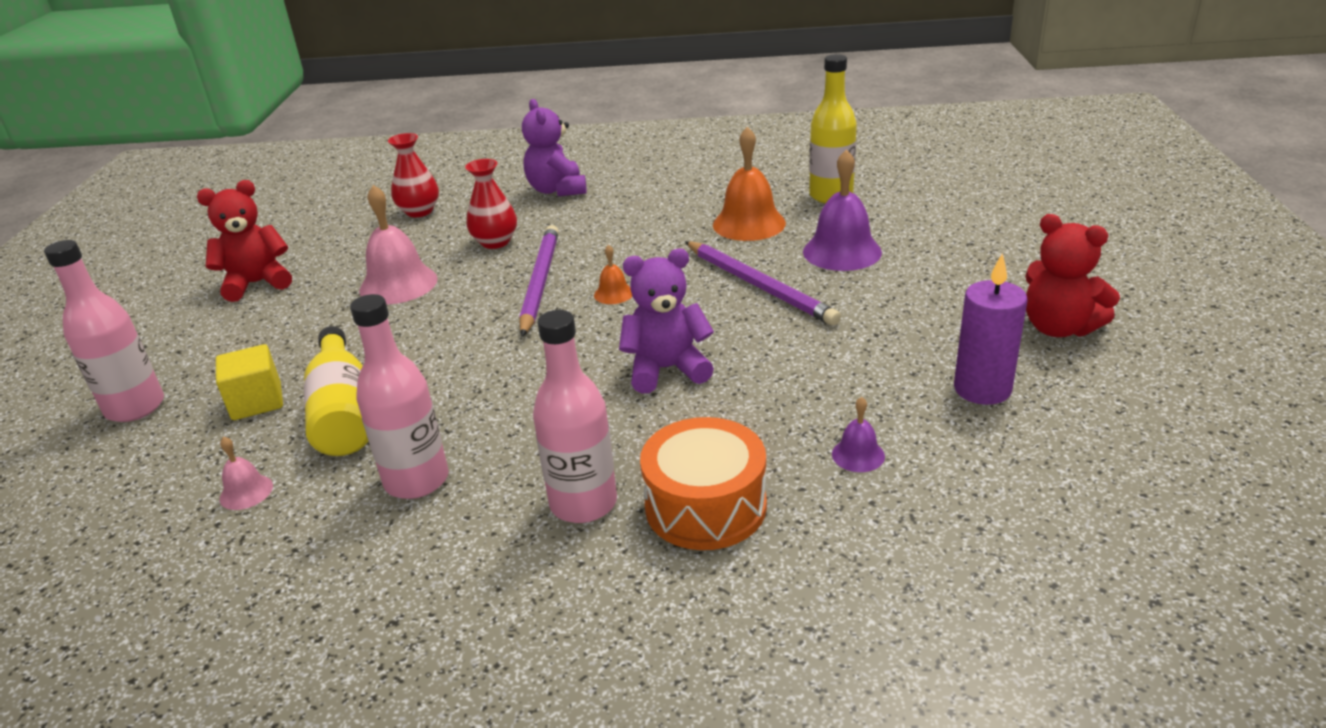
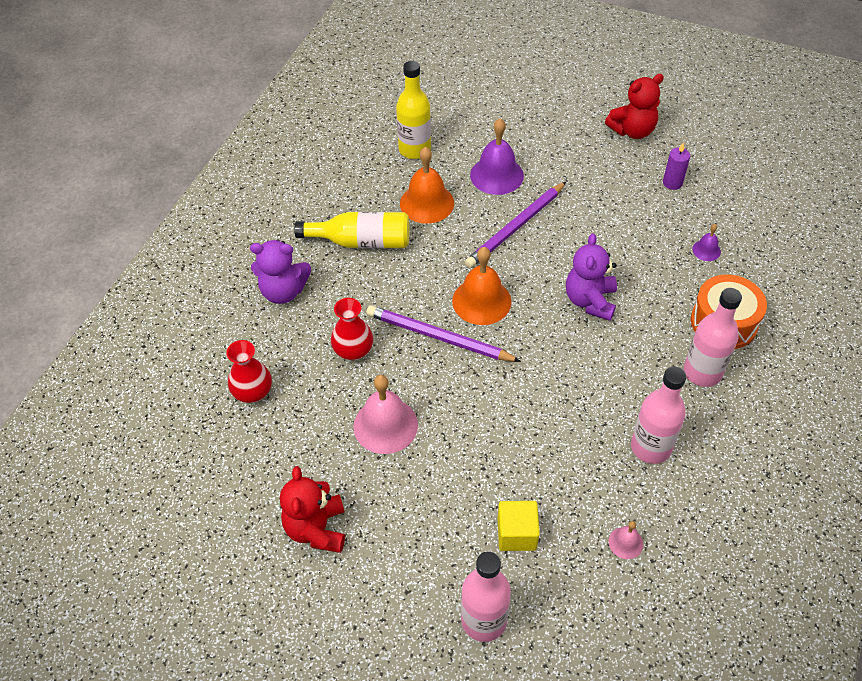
camera: 70 degrees left, 20 degrees up
yellow bottle [304,326,368,456] -> yellow bottle moved to [294,212,409,248]
orange bell [594,245,632,304] -> orange bell [452,247,511,325], size x2.03
purple pencil [685,241,841,326] -> purple pencil turned 150 degrees clockwise [465,182,566,268]
purple candle [954,253,1027,405] -> purple candle [663,143,690,190], size x0.65

